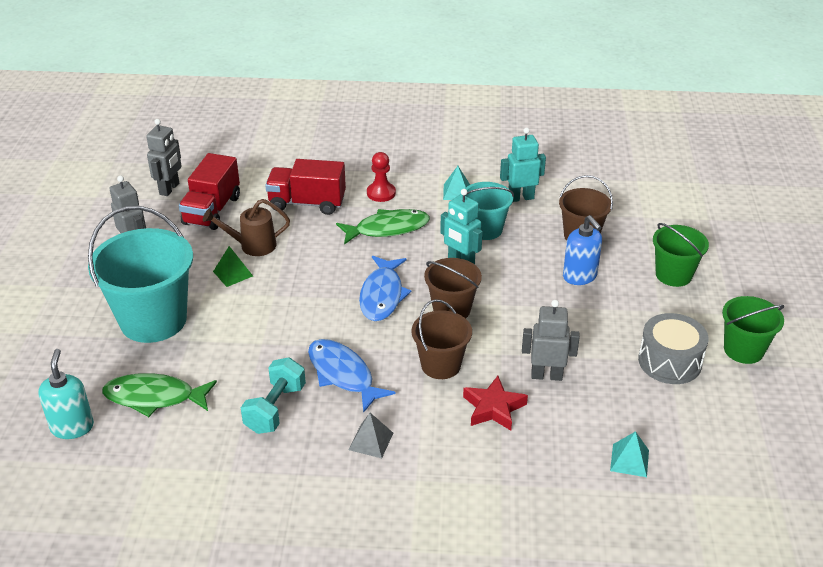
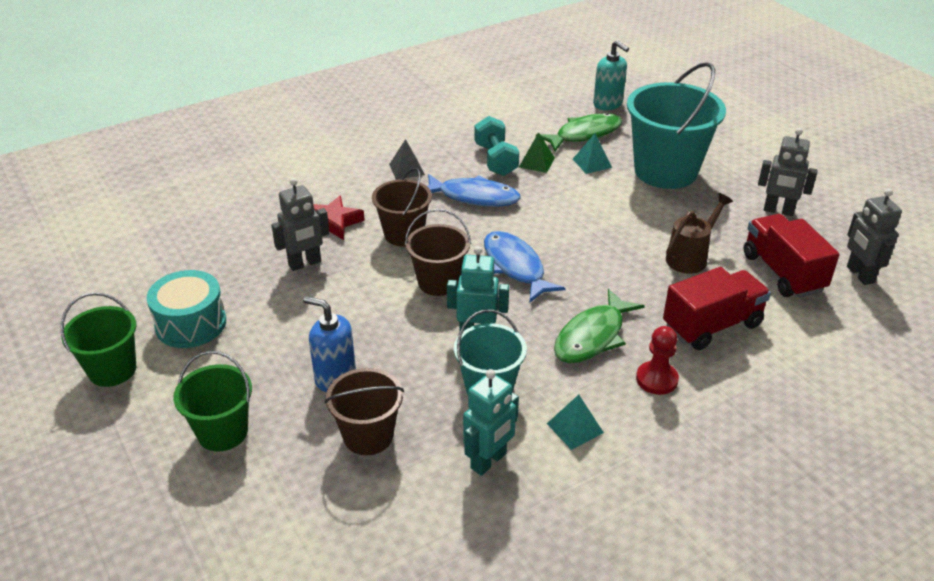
camera: 145 degrees right, 0 degrees up
green pyramid [213,246,253,287] -> green pyramid moved to [519,132,555,173]
turquoise pyramid [610,431,649,477] -> turquoise pyramid moved to [573,133,612,174]
grey drum [638,313,708,384] -> turquoise drum [146,270,226,348]

